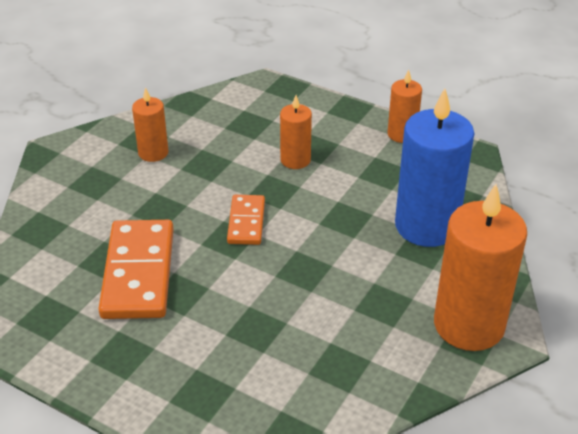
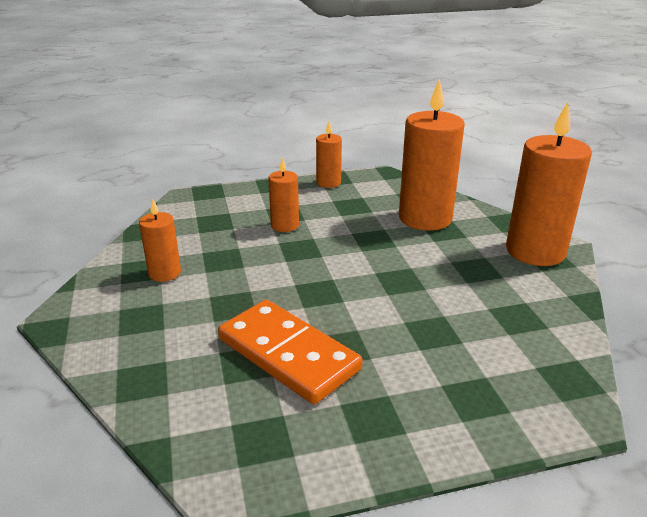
camera: 45 degrees left, 10 degrees down
orange domino [227,195,265,245] -> none
blue candle [395,88,474,247] -> orange candle [399,79,465,230]

